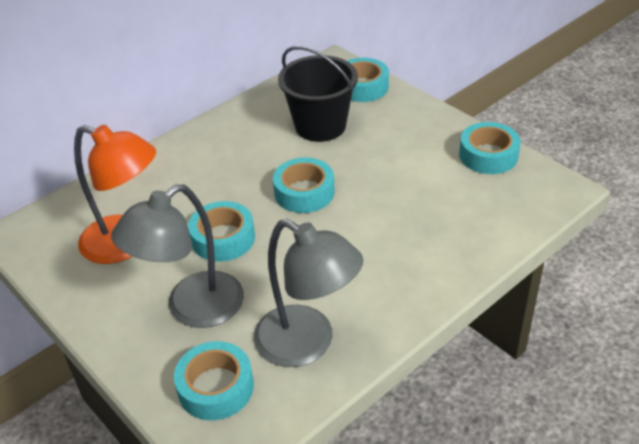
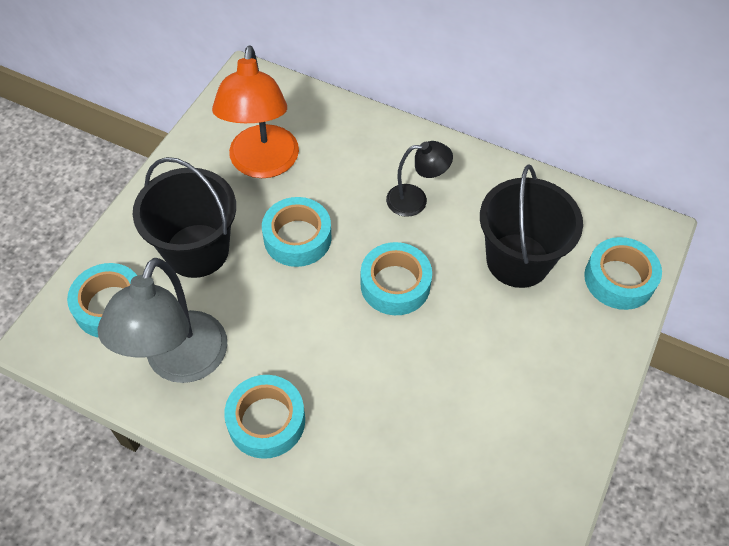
camera: 65 degrees right, 15 degrees up
grey lamp [111,184,244,328] -> black bucket [133,157,236,278]
turquoise tape [459,122,521,174] -> turquoise tape moved to [224,375,305,459]
none -> black lamp [386,141,453,217]

